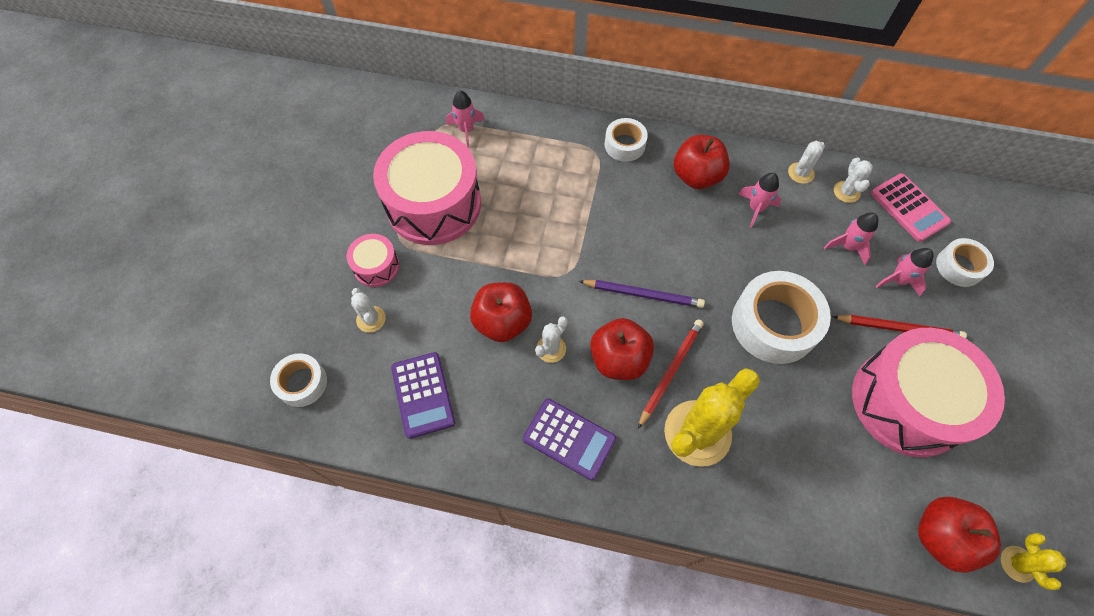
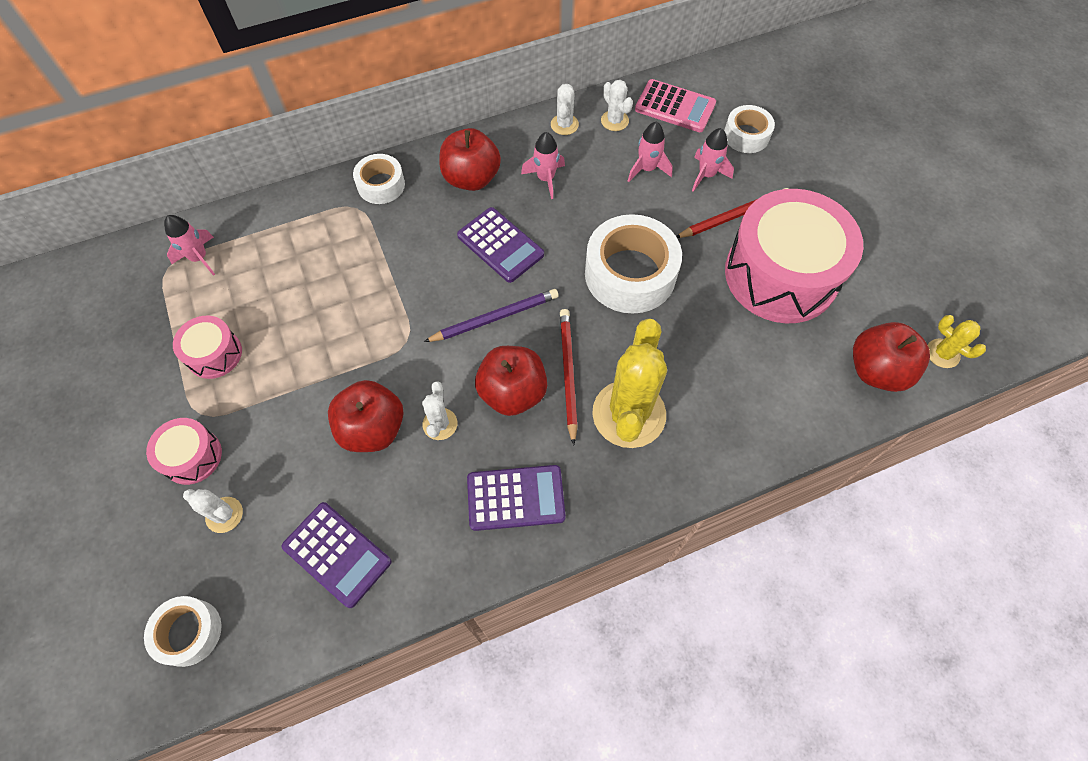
camera: 35 degrees left, 0 degrees up
pink drum [373,131,481,245] -> pink drum [173,316,242,379], size x0.46
none -> purple calculator [457,207,544,283]

